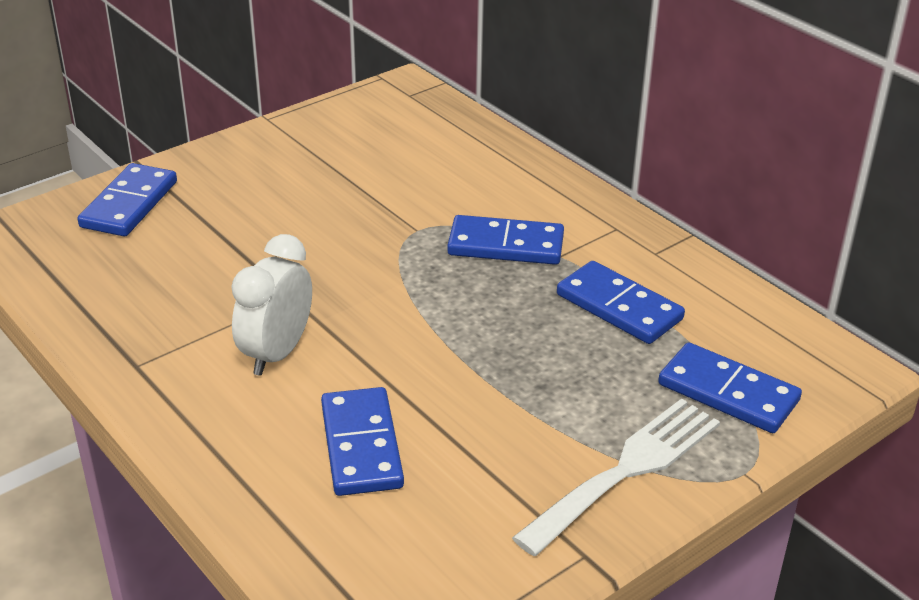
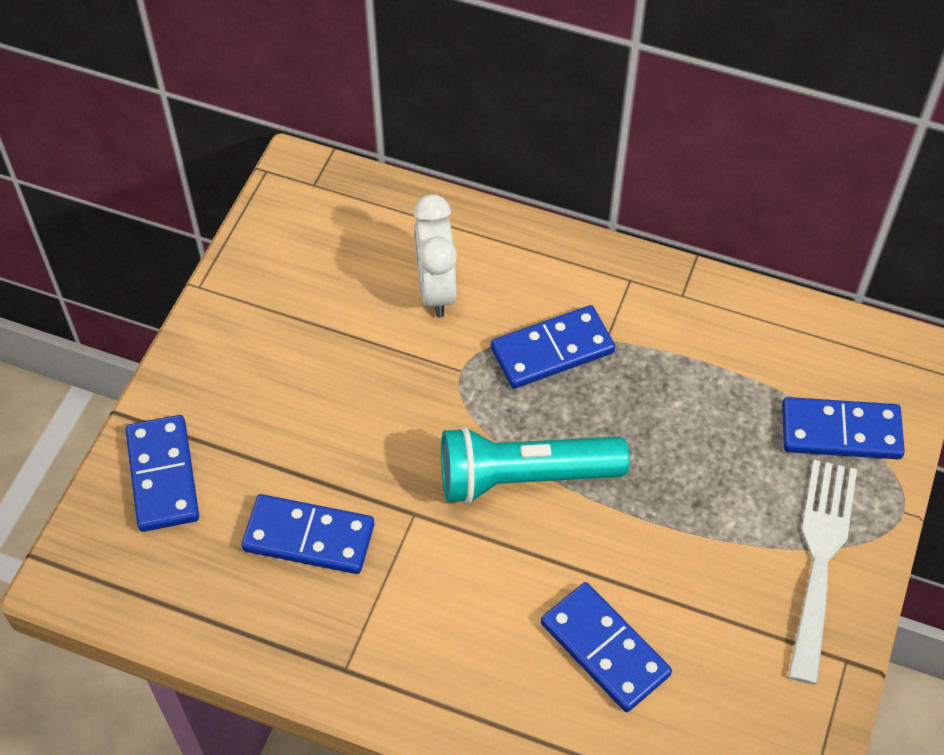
camera: 30 degrees left, 20 degrees up
white clock [231,234,312,376] -> white clock moved to [413,194,457,318]
blue domino [557,261,685,344] -> blue domino moved to [241,494,374,574]
none -> turquoise flashlight [441,426,629,504]

